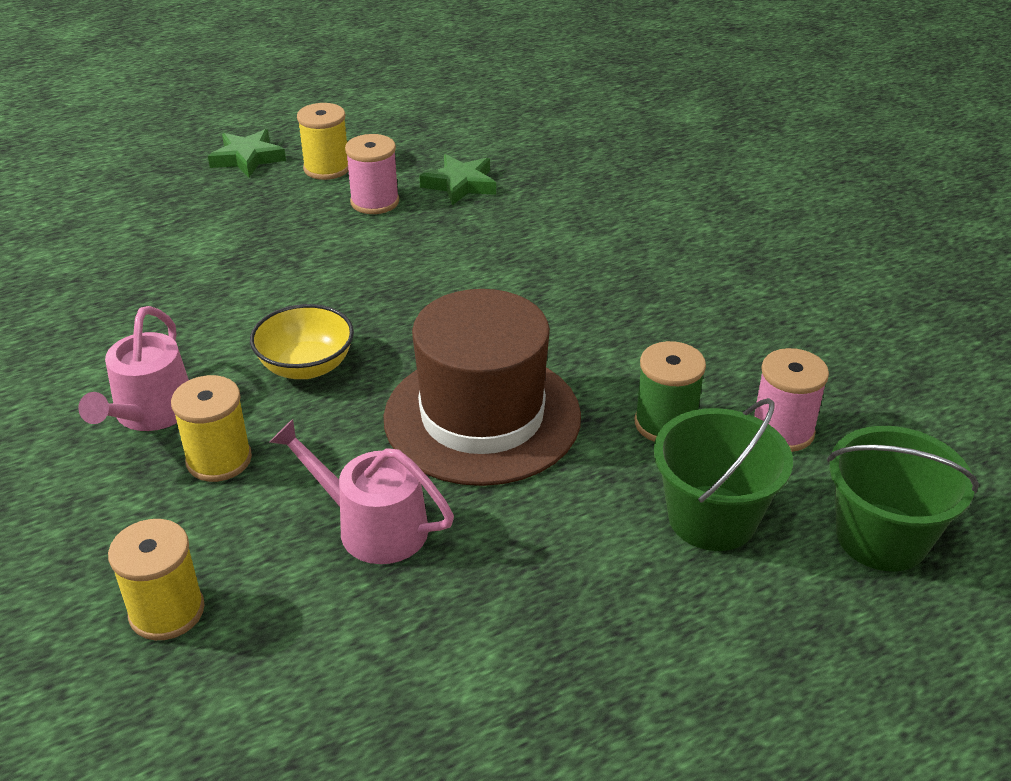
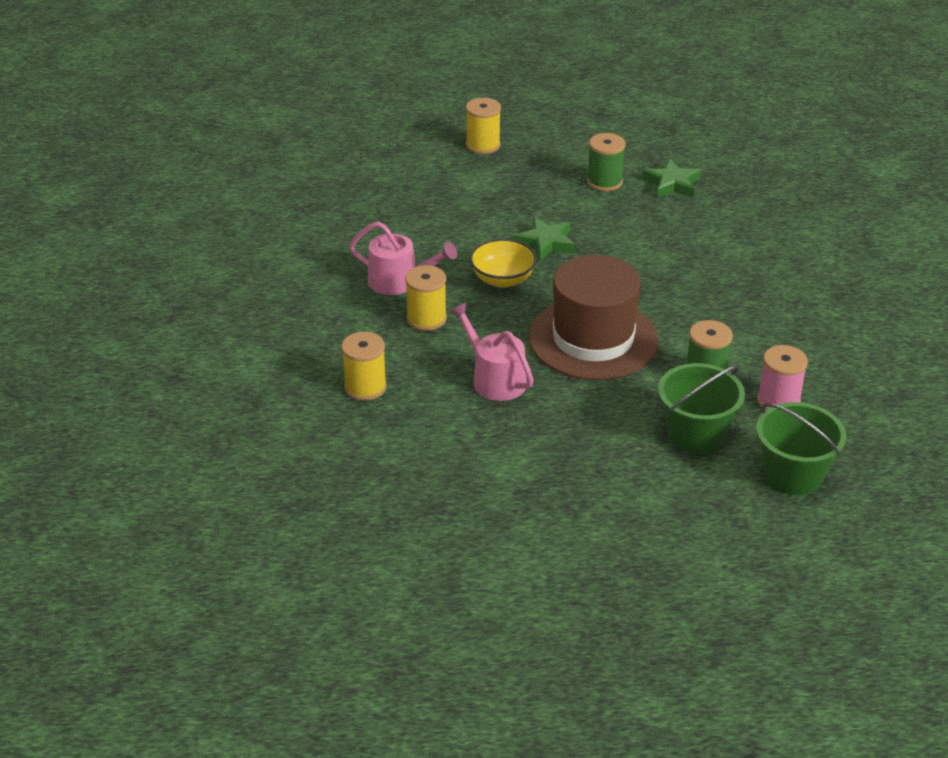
camera: 25 degrees right, 0 degrees up
pink watering can [78,306,189,431] -> pink watering can turned 105 degrees counterclockwise [349,222,457,295]
green star [208,129,286,177] -> green star moved to [514,217,575,261]
yellow spool [297,103,349,180] -> yellow spool moved to [466,97,501,154]
pink spool [345,134,399,214] -> green spool [587,133,626,191]

